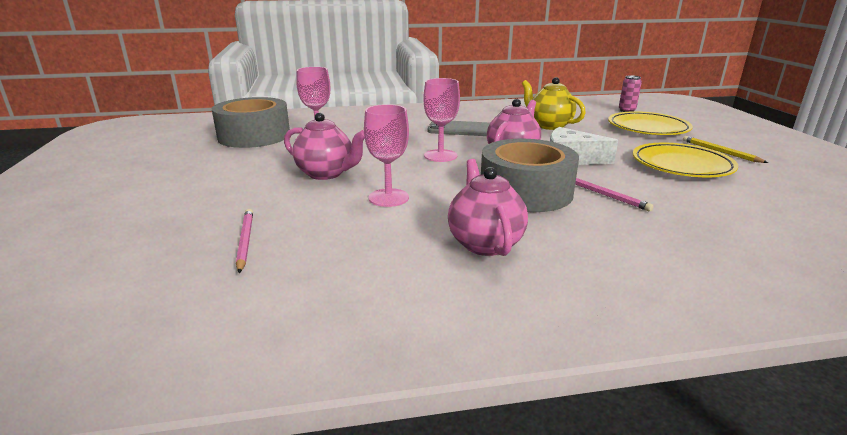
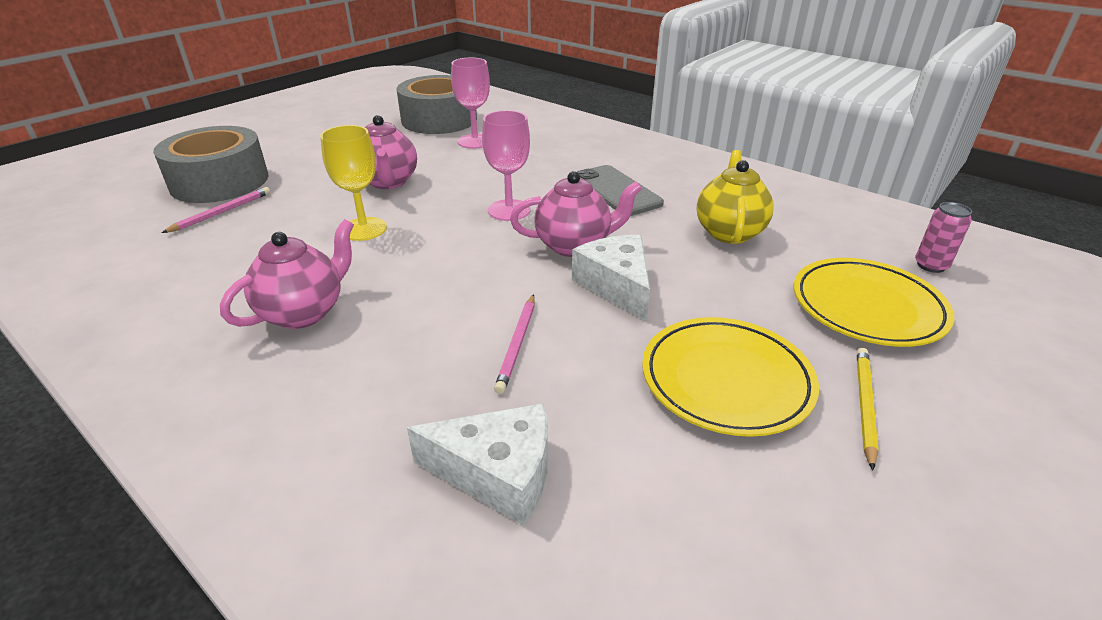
camera: 50 degrees right, 10 degrees up
pink goblet [364,104,409,207] -> yellow goblet [320,125,387,241]
grey tape [481,138,579,212] -> grey tape moved to [153,126,269,203]
none -> white cheese [407,403,548,526]

